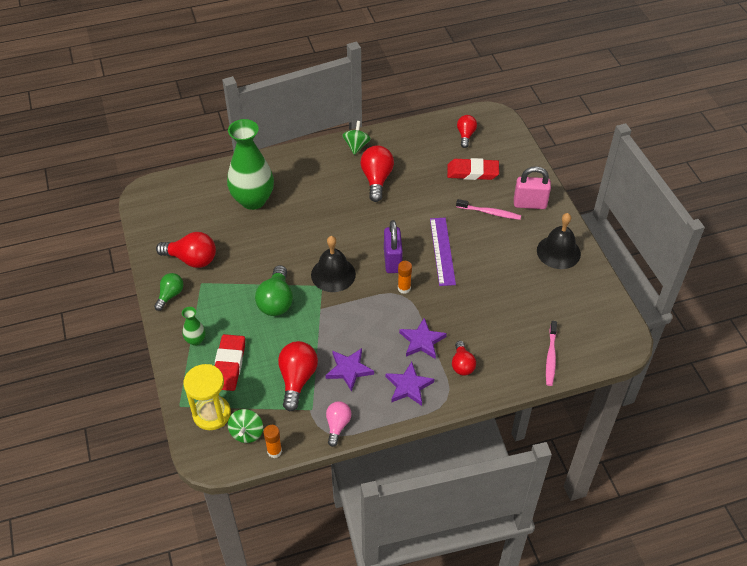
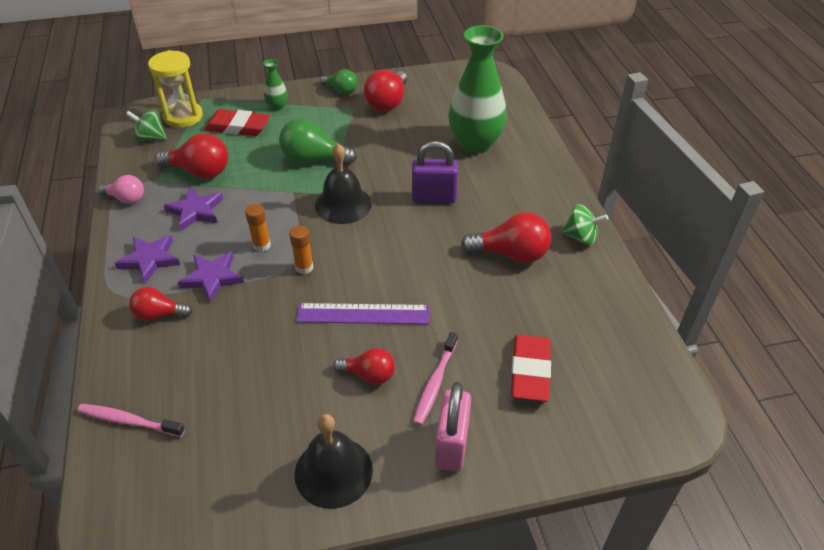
camera: 95 degrees right, 5 degrees down
orange glue stick [263,425,282,458] -> orange glue stick moved to [245,204,271,252]
purple padlock [384,220,403,273] -> purple padlock moved to [412,141,458,203]
red light bulb [457,115,477,148] -> red light bulb moved to [333,348,395,384]

